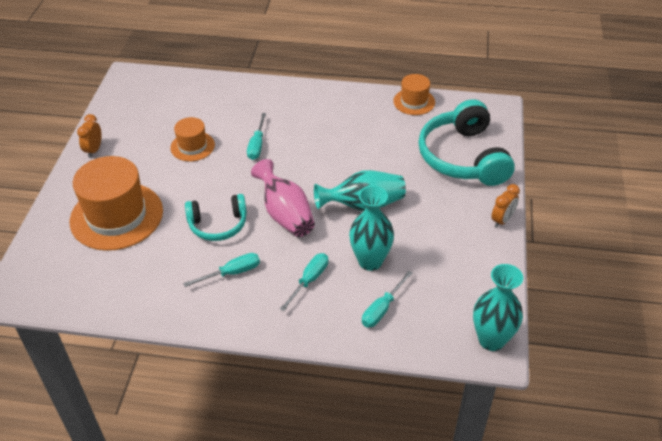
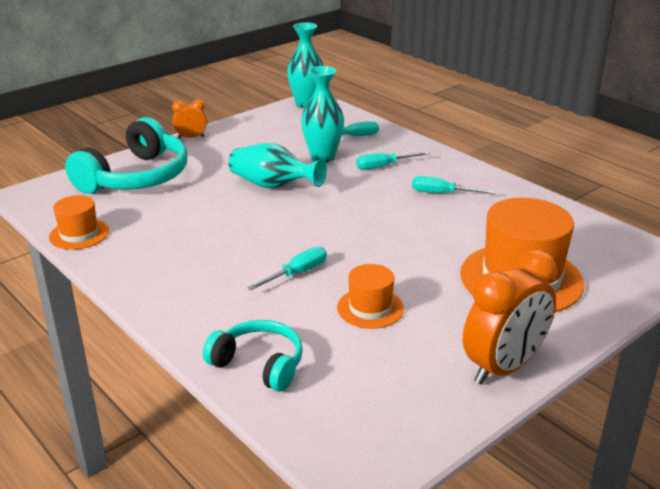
camera: 140 degrees left, 15 degrees down
orange clock [77,114,101,158] -> orange clock [463,249,557,385], size x2.00
turquoise headphones [185,194,247,241] -> turquoise headphones moved to [203,320,303,392]
pink vase [251,159,315,237] -> none

